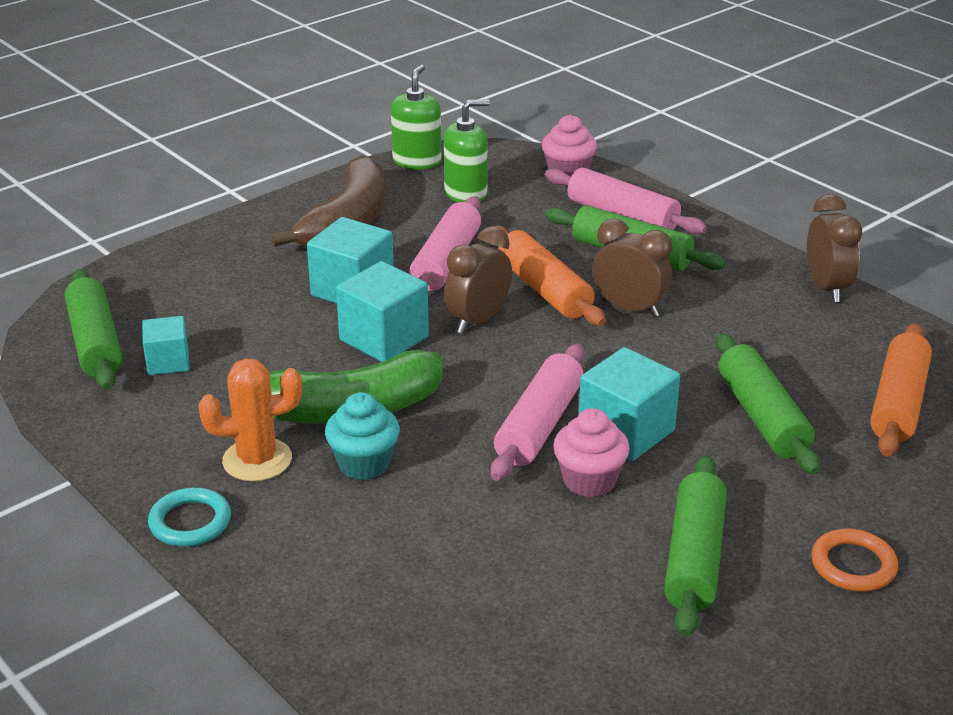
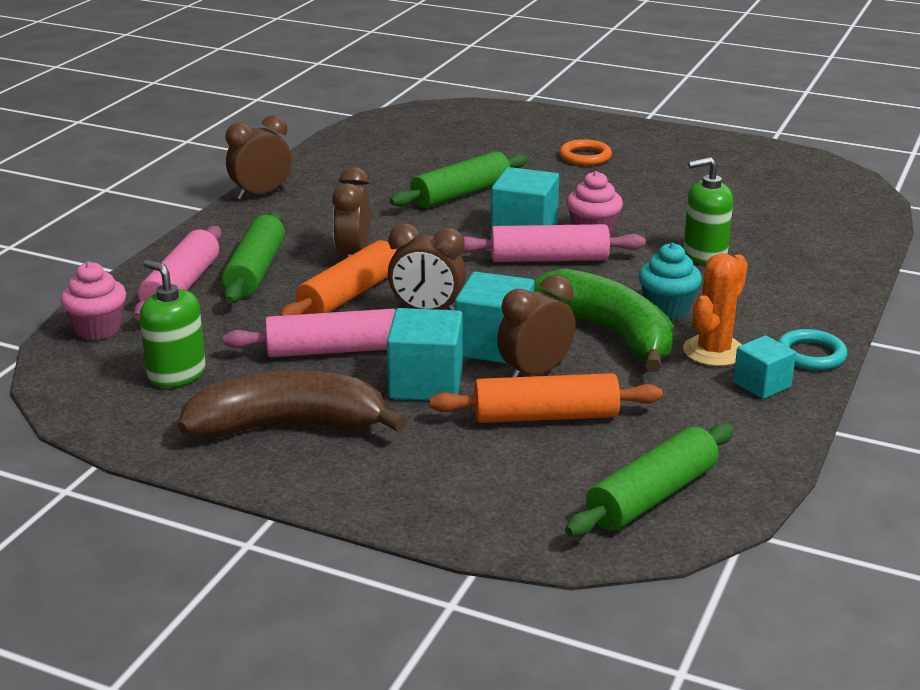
camera: 115 degrees left, 5 degrees down
turquoise cube [142,316,190,375] -> turquoise cube moved to [733,335,796,399]
orange cactus [198,358,302,481] -> orange cactus turned 75 degrees clockwise [683,253,748,366]
green soap dispenser [391,65,441,170] -> green soap dispenser moved to [683,157,733,264]
green rolling pin [664,455,727,637] -> none
orange rolling pin [870,323,932,457] -> orange rolling pin moved to [430,373,663,423]
none -> brown clock [497,275,576,377]

